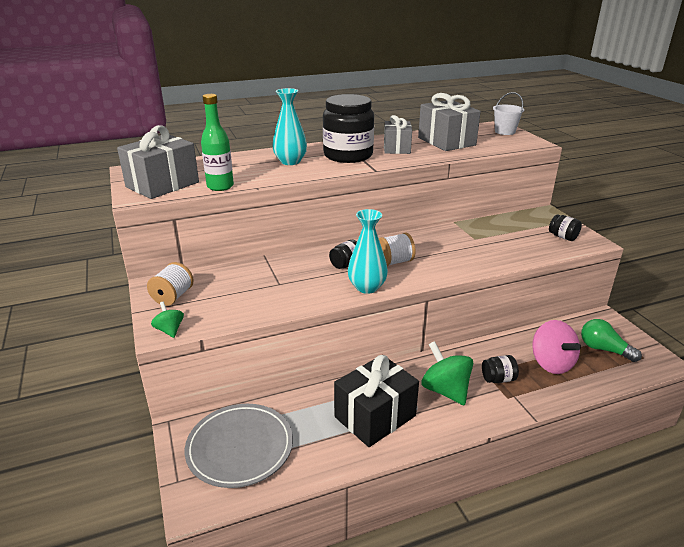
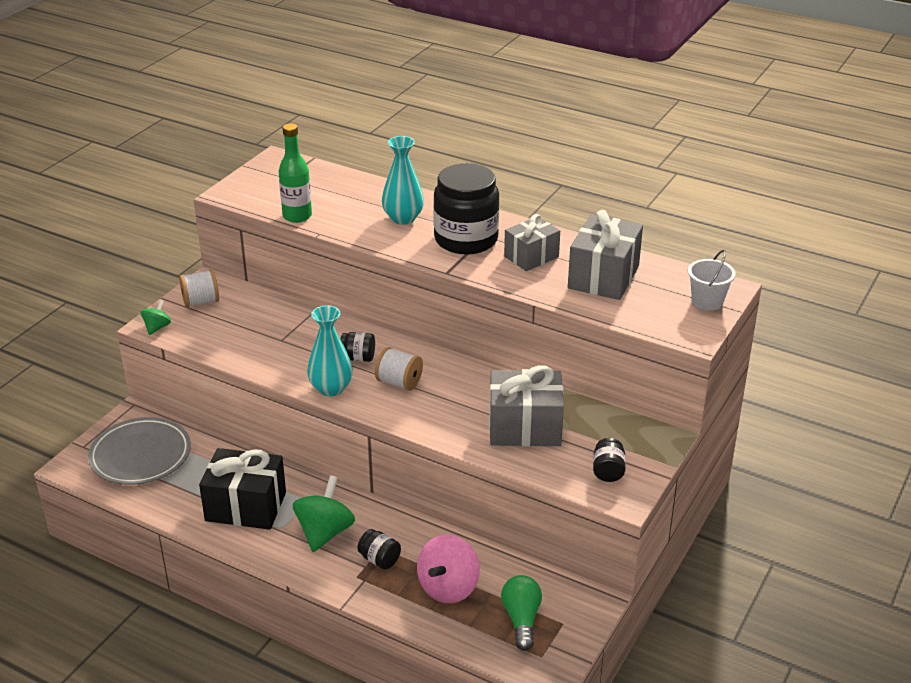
camera: 50 degrees right, 5 degrees up
grey gift [117,125,199,199] -> grey gift moved to [489,365,564,446]

